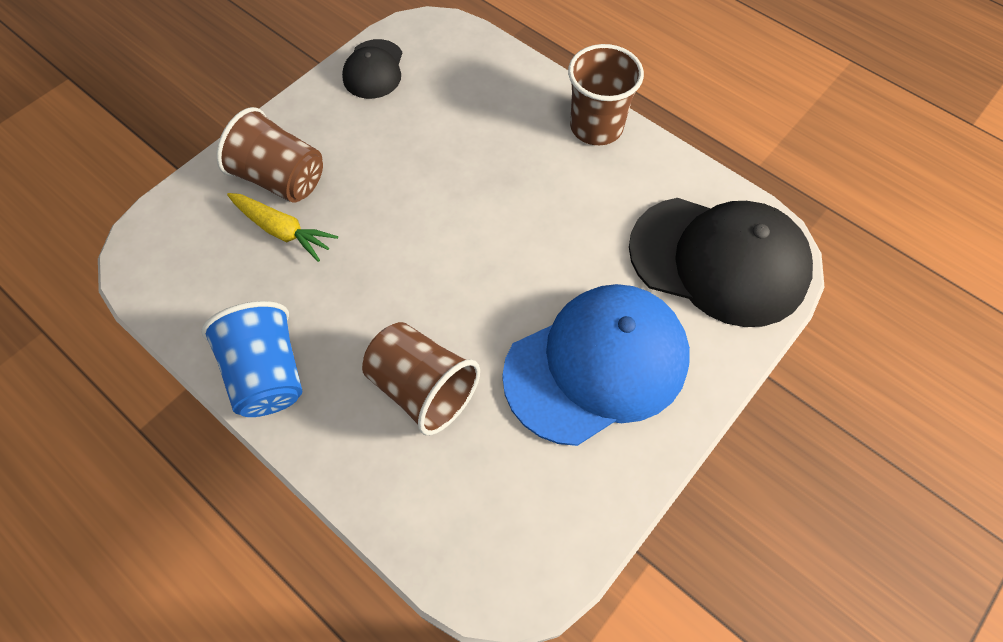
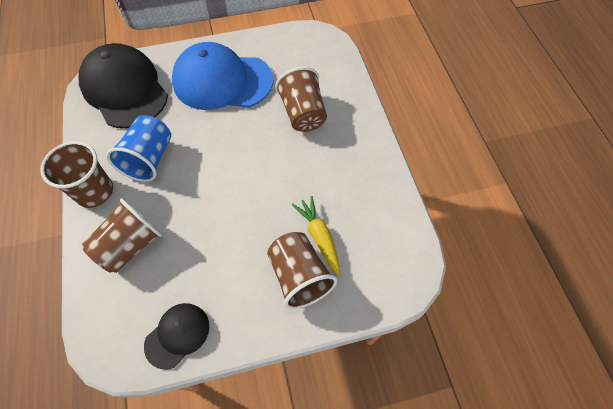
camera: 145 degrees left, 0 degrees up
blue cup [201,301,302,417] -> blue cup moved to [106,115,171,182]
none -> brown cup [82,198,162,273]

